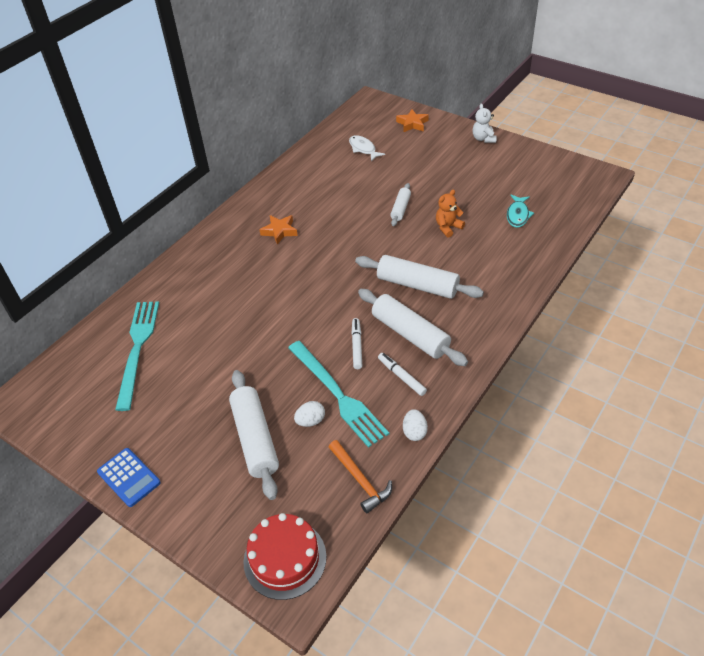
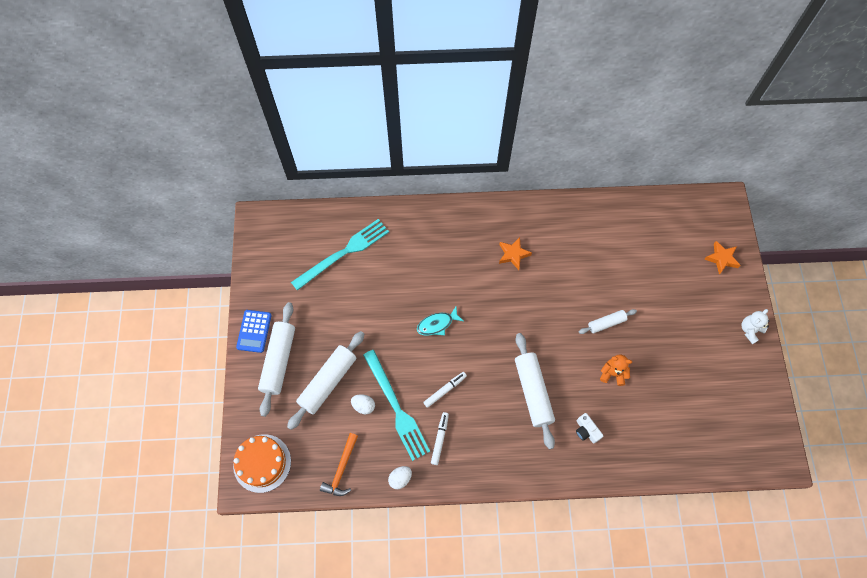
camera: 50 degrees right, 20 degrees up
red cake [243,513,327,600] -> orange cake [233,434,291,493]
turquoise fork [288,341,389,448] -> turquoise fork turned 45 degrees counterclockwise [363,350,430,461]
white fish [349,135,385,161] -> none
white rolling pin [358,289,468,366] -> white rolling pin moved to [258,302,295,417]
turquoise fish [507,195,534,228] -> turquoise fish moved to [417,307,463,336]
none -> white camera [576,413,603,444]

